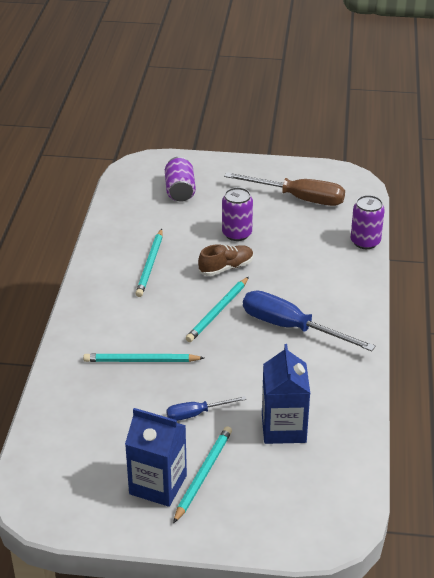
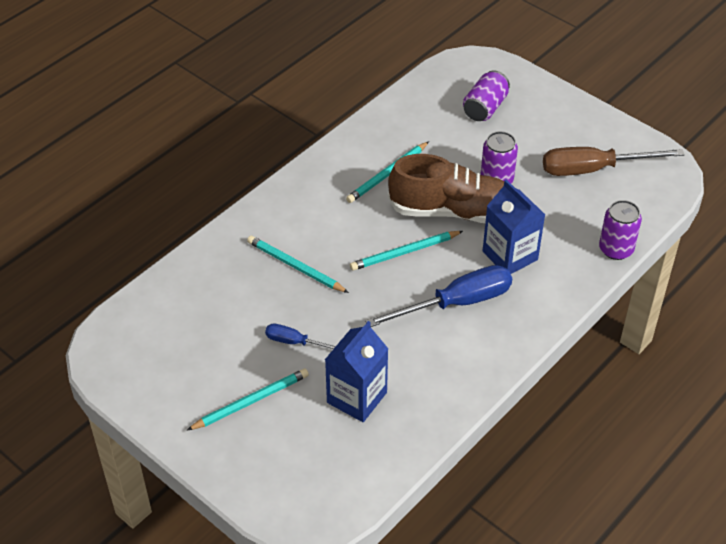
camera: 35 degrees right, 10 degrees up
blue carton [125,408,187,507] -> blue carton moved to [483,179,545,274]
brown shoe [198,244,254,276] -> brown shoe [388,154,504,223], size x1.94
brown screwdriver [224,172,345,206] -> brown screwdriver turned 120 degrees clockwise [543,147,685,176]
blue screwdriver [243,291,376,351] -> blue screwdriver turned 90 degrees clockwise [365,265,512,327]

